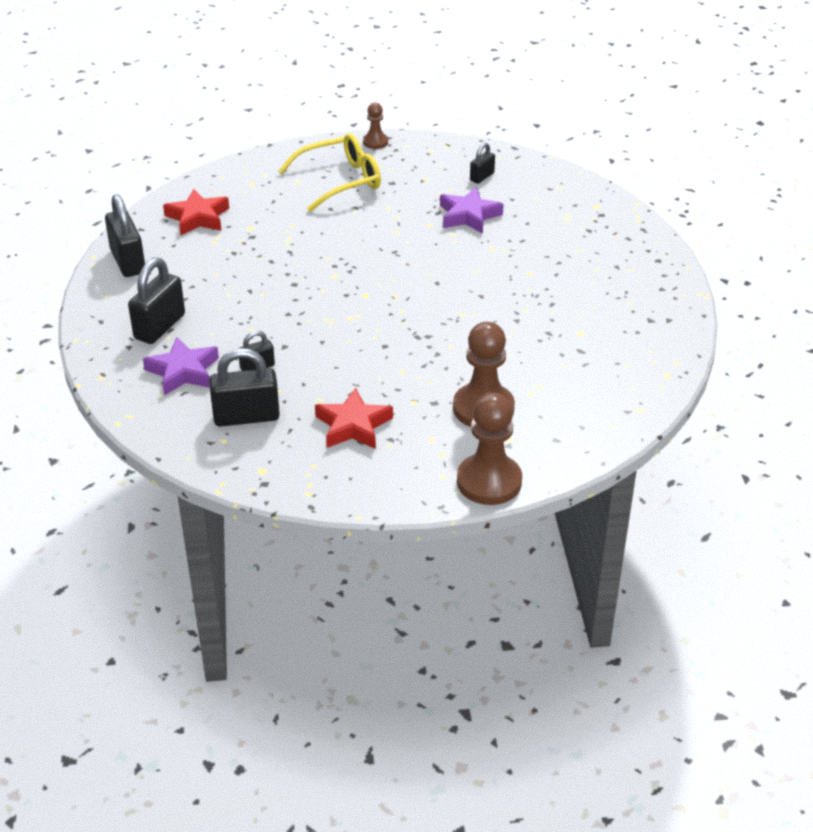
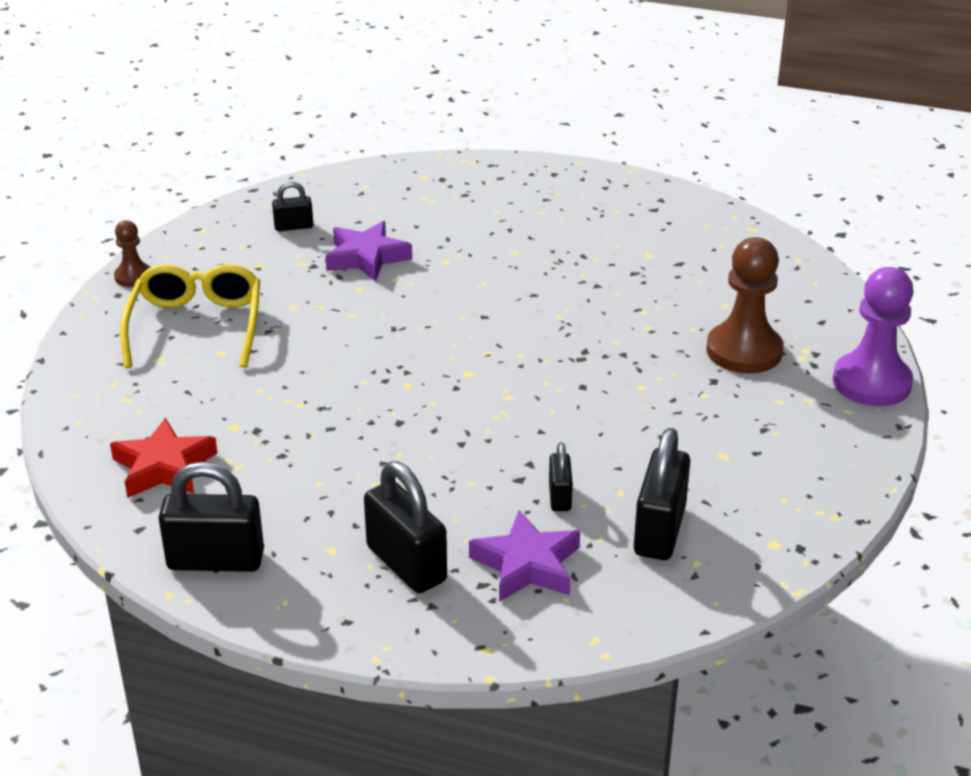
camera: 65 degrees left, 5 degrees down
red star [315,388,393,449] -> none
brown pawn [457,393,522,505] -> purple pawn [833,267,914,406]
black padlock [470,143,495,184] -> black padlock turned 75 degrees counterclockwise [272,181,313,231]

